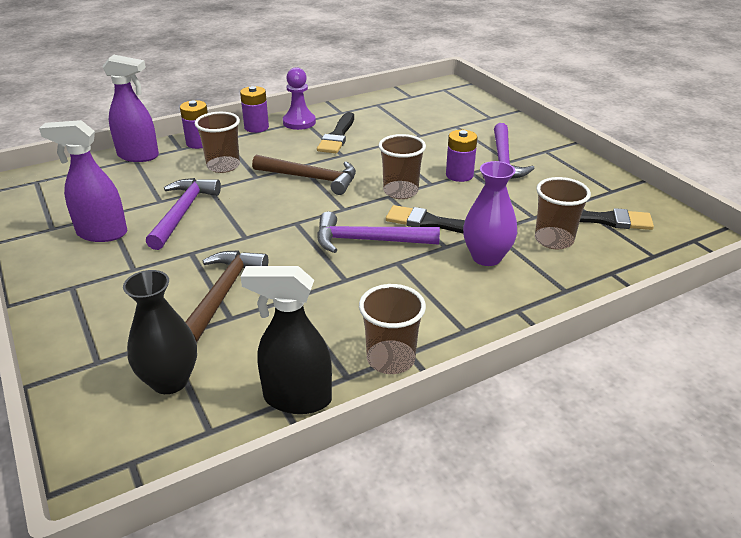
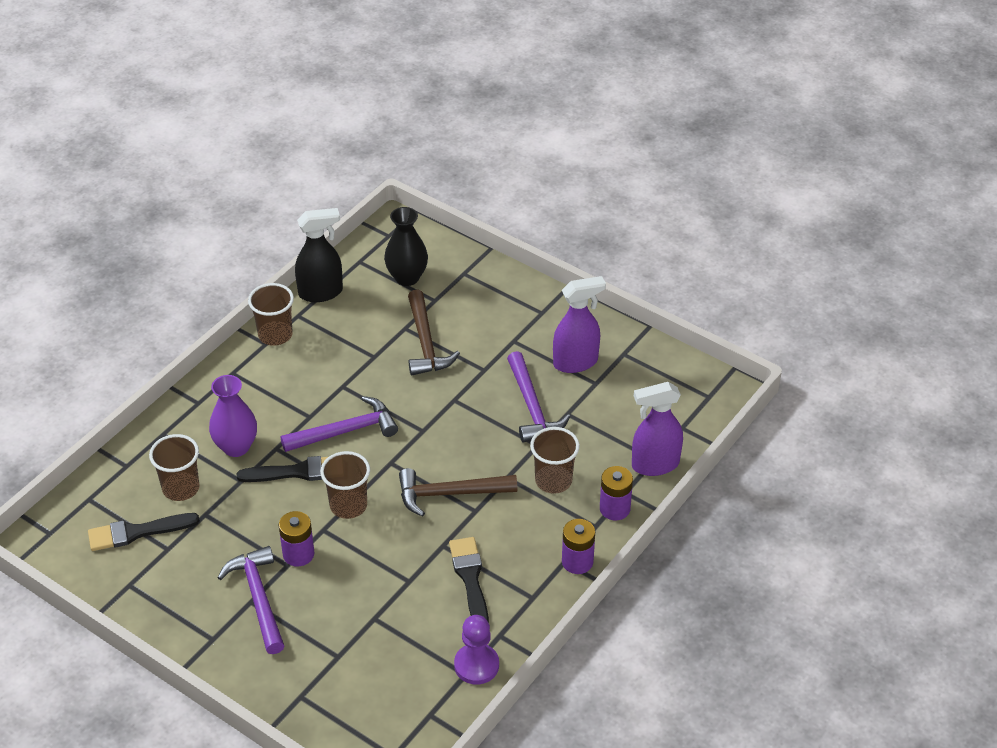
camera: 155 degrees right, 10 degrees up
purple pawn [283,67,316,130] -> purple pawn moved to [454,615,499,685]

